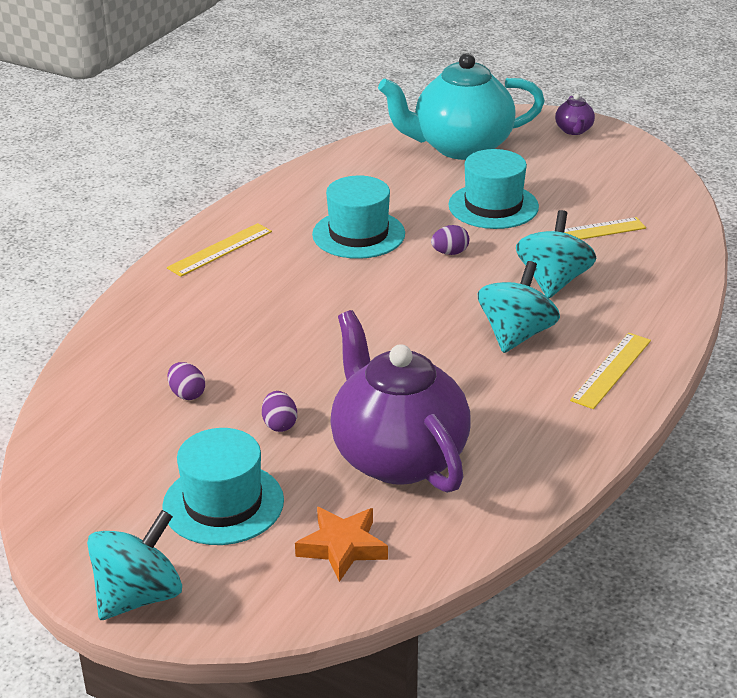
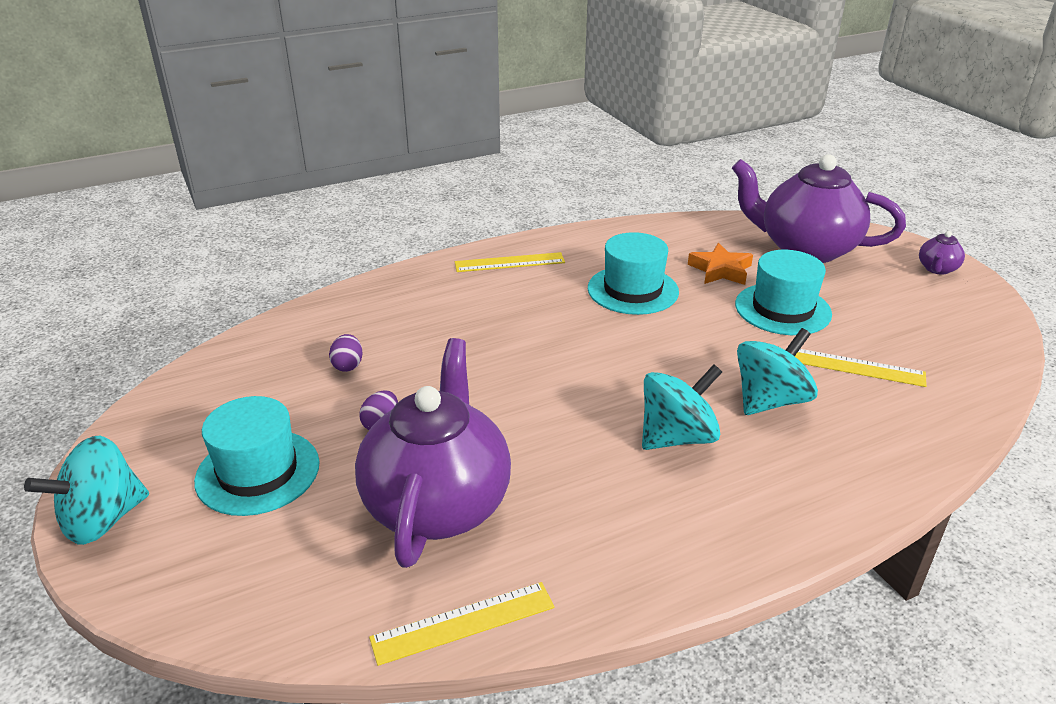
camera: 35 degrees right, 0 degrees up
turquoise spinning top [87,510,182,620] -> turquoise spinning top turned 150 degrees clockwise [24,436,149,545]
orange star [295,507,388,582] -> orange star moved to [688,243,753,285]
turquoise teapot [378,53,545,160] -> purple teapot [732,154,906,263]
purple egg [431,225,469,255] -> none
yellow ruler [570,333,651,409] -> yellow ruler moved to [369,582,555,666]

